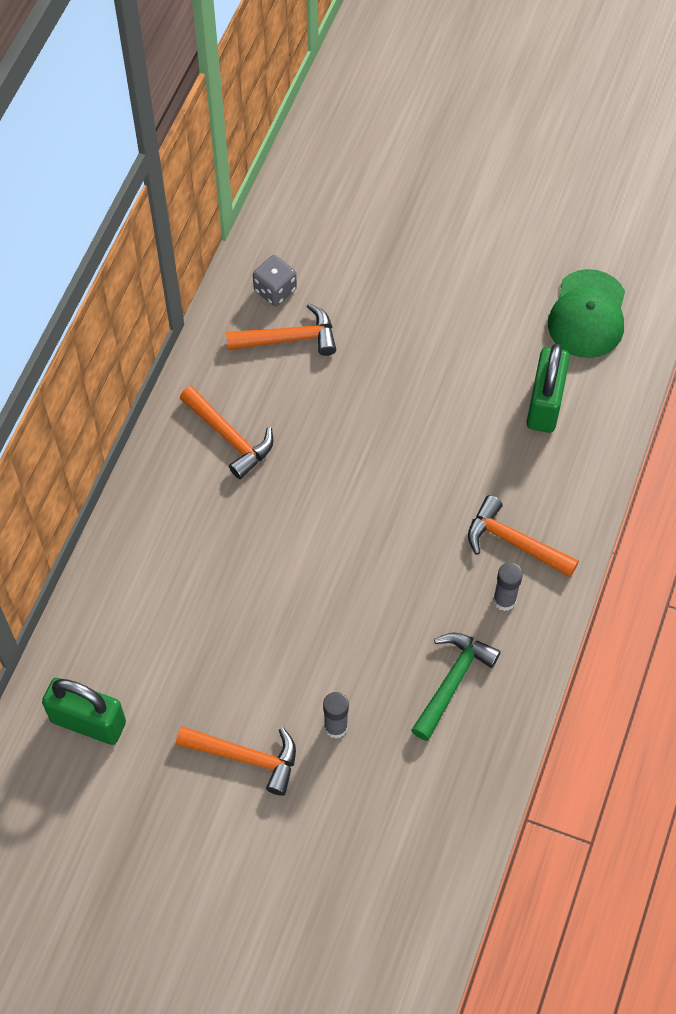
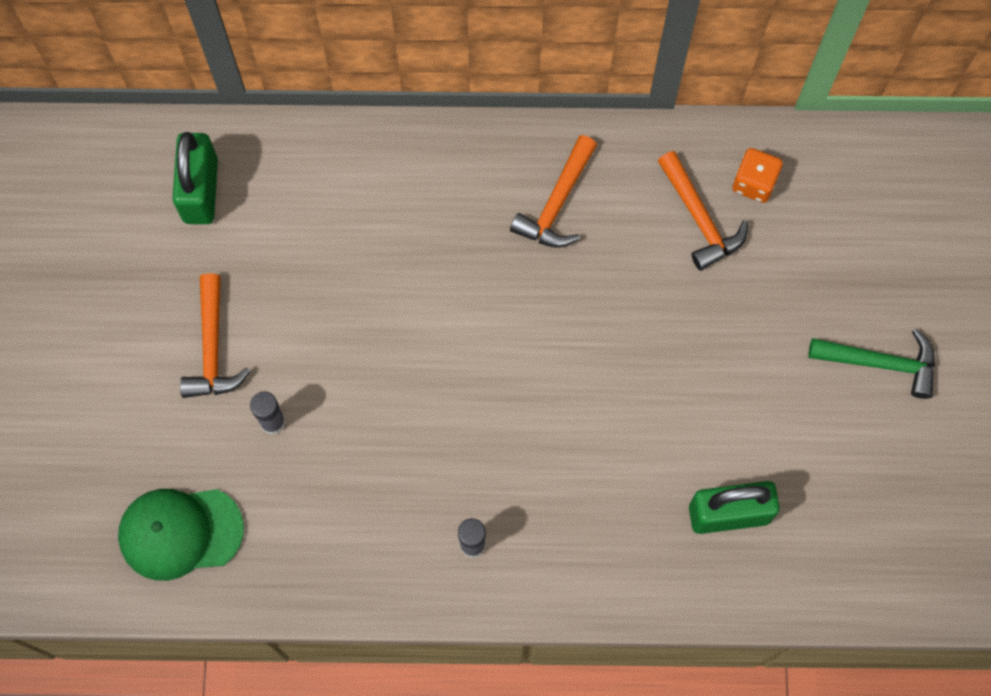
camera: 70 degrees right, 10 degrees up
grey dice [253,255,297,306] -> orange dice [732,148,783,203]
green hammer [411,633,501,741] -> green hammer moved to [808,329,935,399]
orange hammer [468,495,579,577] -> none
green cap [548,269,625,358] -> green cap moved to [118,489,244,581]

